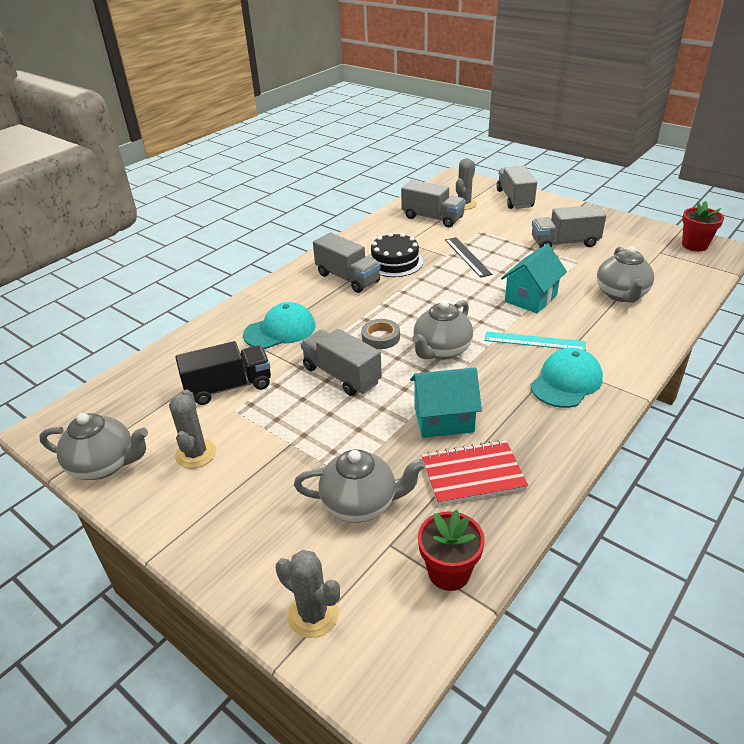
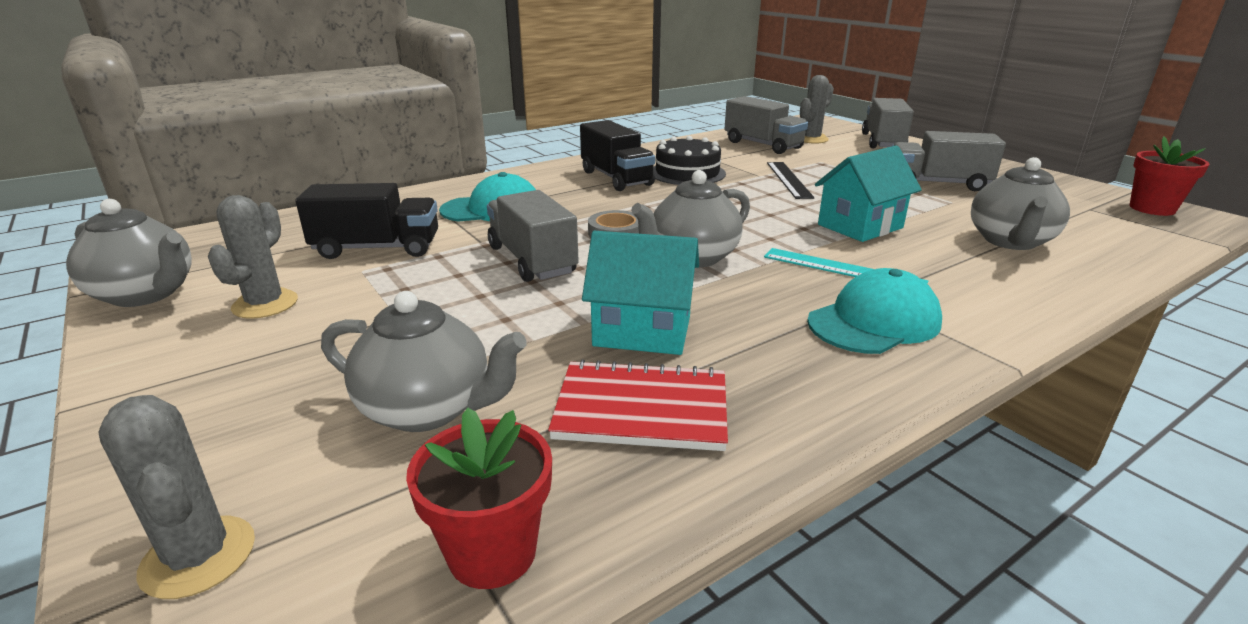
camera: 15 degrees right, 10 degrees down
grey truck [313,233,381,293] -> black truck [580,120,655,191]

